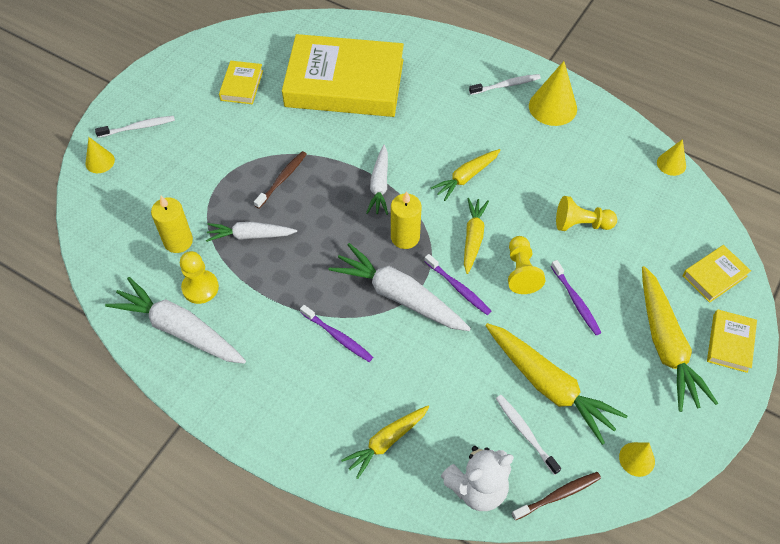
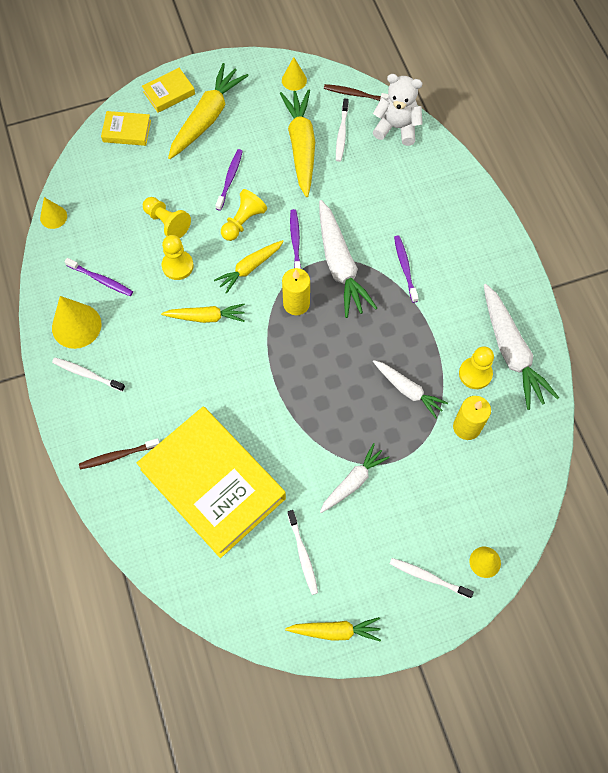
camera: 140 degrees left, 10 degrees up
yellow book [219,61,263,104] -> white toothbrush [287,510,318,595]
brown toothbrush [254,151,307,209] -> brown toothbrush moved to [79,438,160,469]
yellow carrot [341,406,429,479] -> yellow carrot moved to [285,617,381,641]
white carrot [366,145,388,215] -> white carrot moved to [320,443,390,513]
none -> purple toothbrush [65,258,133,296]
none -> yellow pawn [162,235,194,280]

